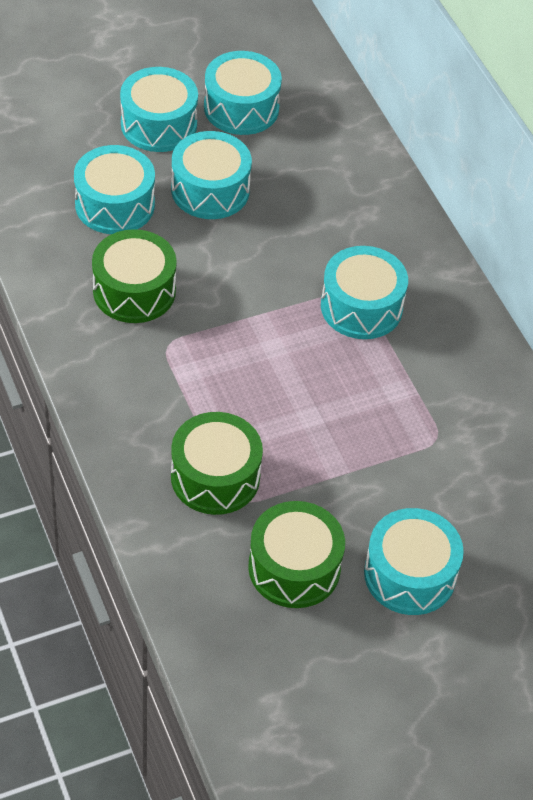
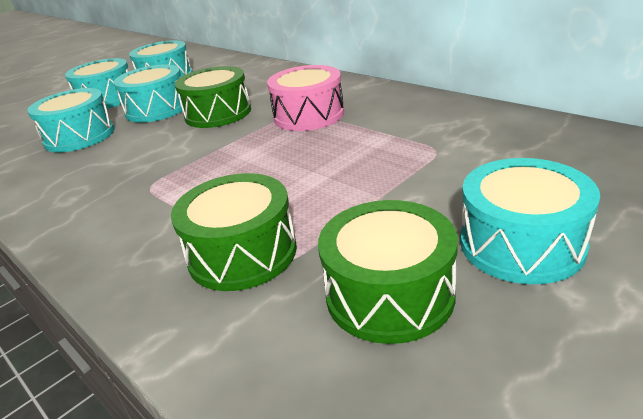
camera: 15 degrees left, 20 degrees down
green drum [92,229,177,323] -> green drum moved to [175,66,251,128]
turquoise drum [321,246,408,339] -> pink drum [267,65,344,131]

